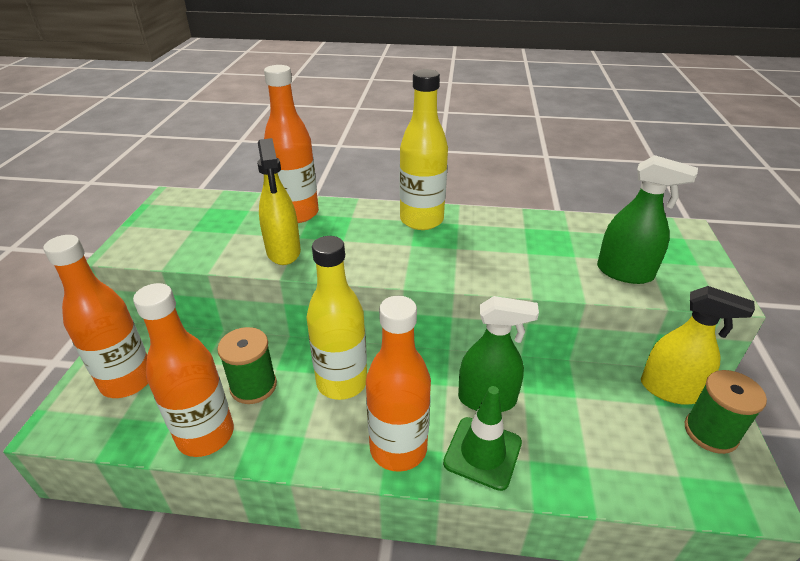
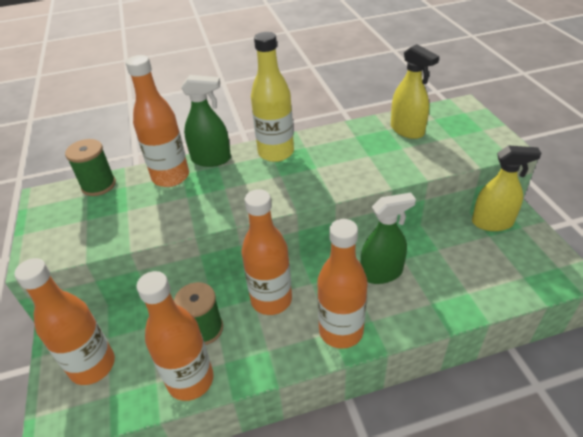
camera: 20 degrees left, 5 degrees up
yellow spray bottle [257,138,301,265] -> yellow spray bottle moved to [391,44,439,139]
yellow bottle [306,236,367,400] -> orange bottle [242,189,292,315]
green traffic cone [443,386,522,491] -> none
green spray bottle [597,155,698,284] -> green spray bottle moved to [181,75,231,167]
green spool [685,370,767,454] -> green spool moved to [65,139,116,196]

